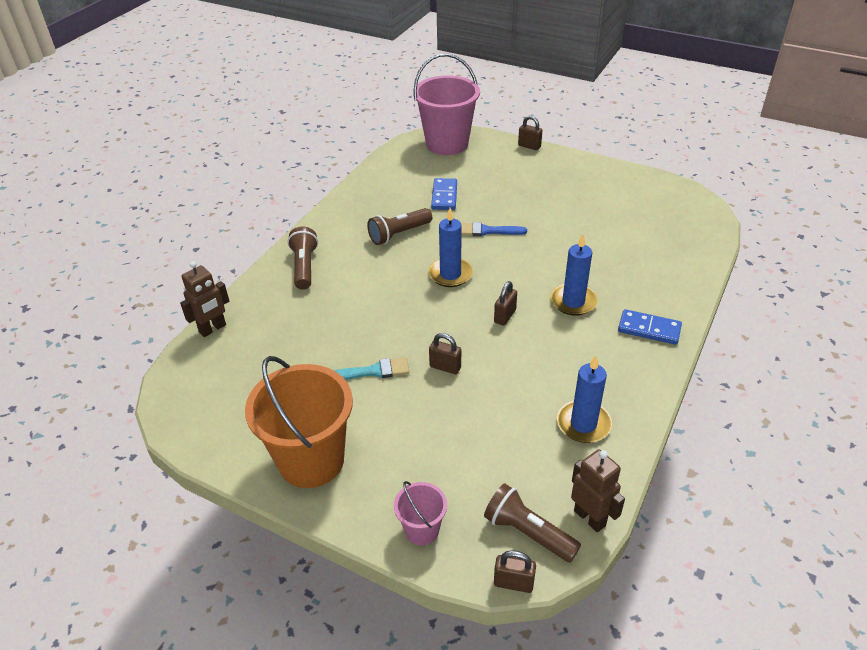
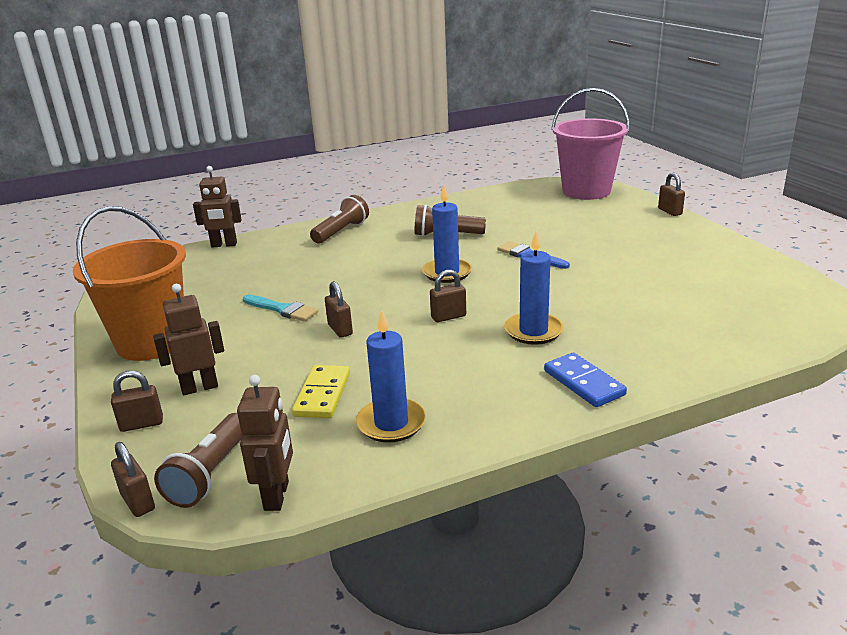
camera: 40 degrees right, 15 degrees down
pink bucket [394,481,447,546] -> brown padlock [111,371,163,432]
blue domino [431,178,457,210] -> none
brown flashlight [484,483,581,563] -> brown flashlight turned 150 degrees counterclockwise [154,413,243,508]
none -> brown robot [153,284,224,396]
none -> yellow domino [292,365,350,418]

